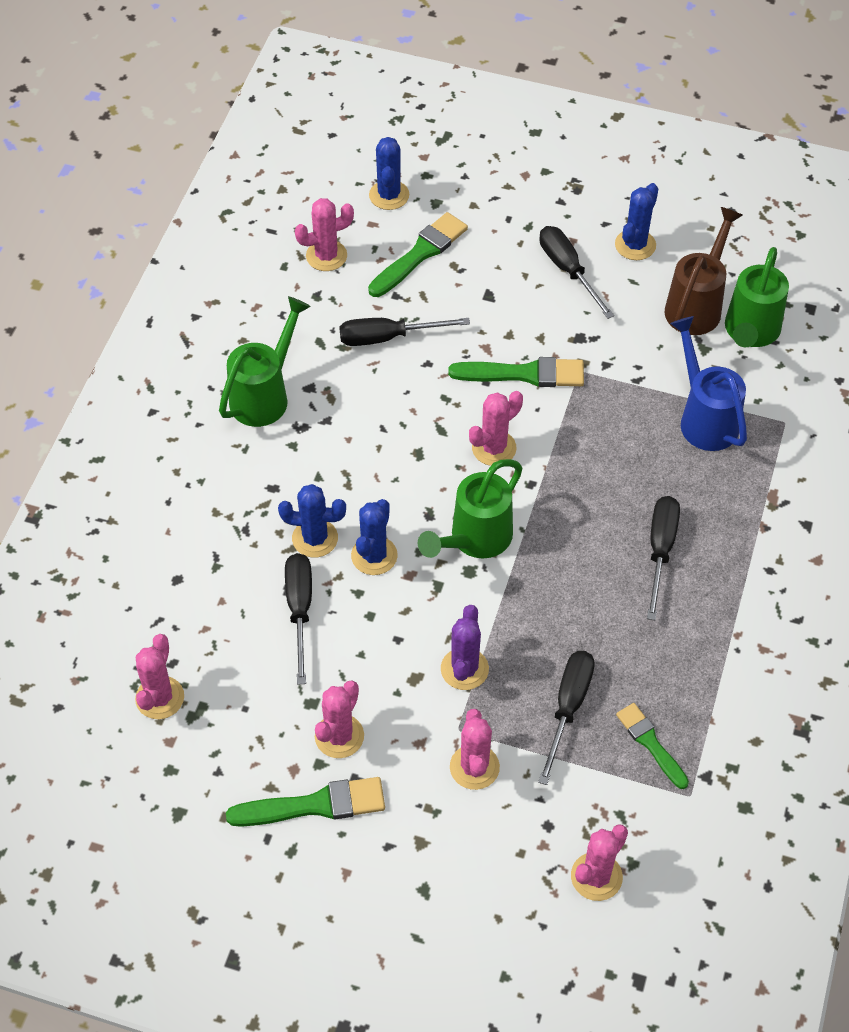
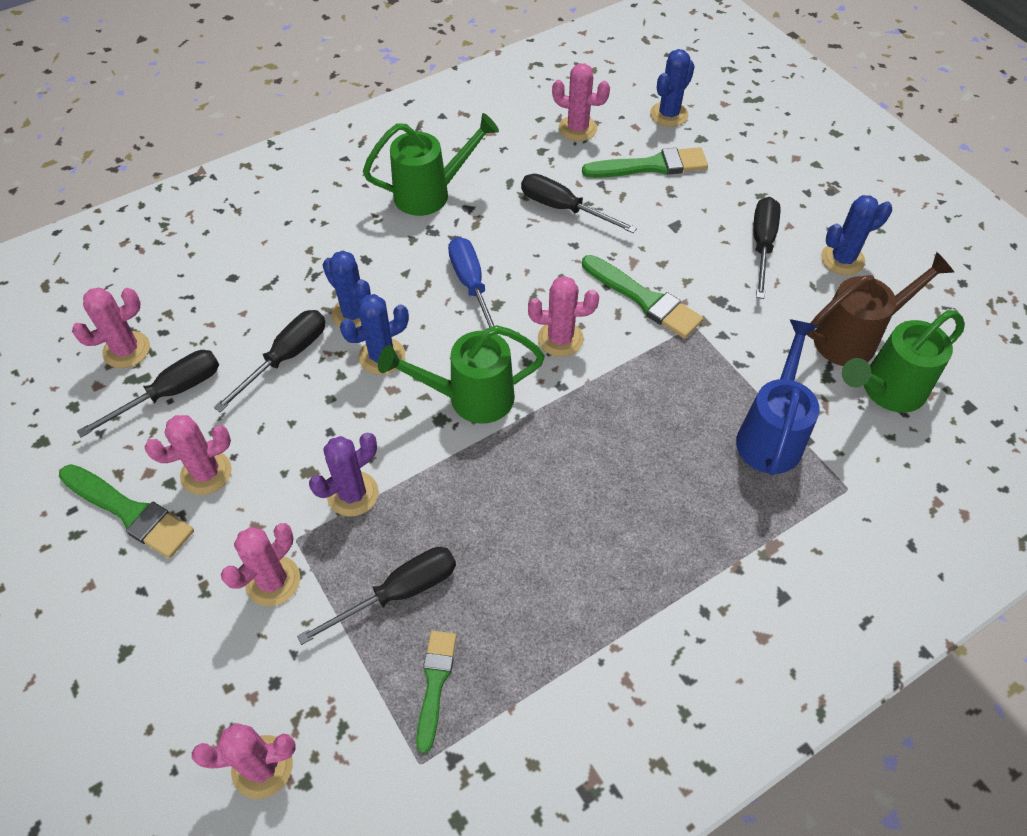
camera: 40 degrees right, 0 degrees up
black screwdriver [647,496,680,620] -> black screwdriver moved to [77,350,219,437]
none -> blue screwdriver [448,237,500,336]

